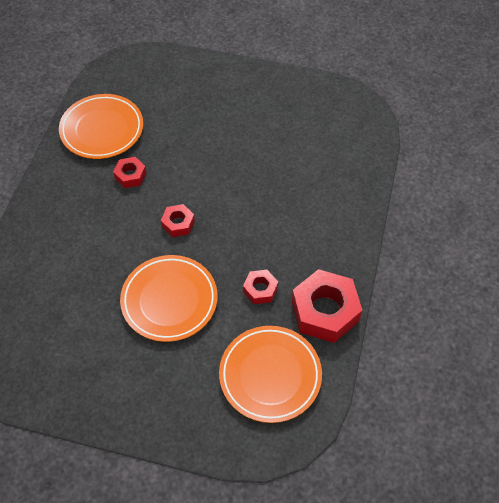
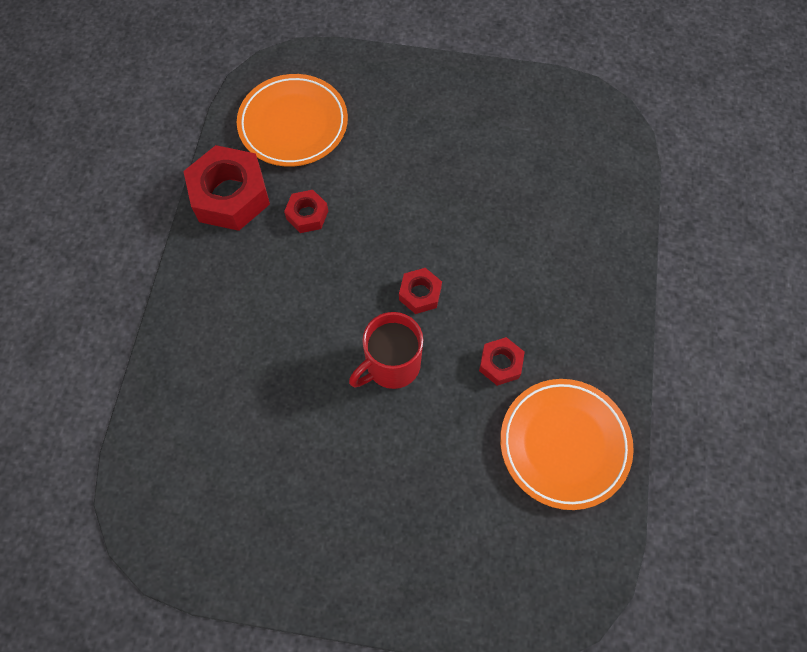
camera: 175 degrees right, 10 degrees up
orange plate [120,255,218,342] -> none
none -> red mug [349,312,423,389]

